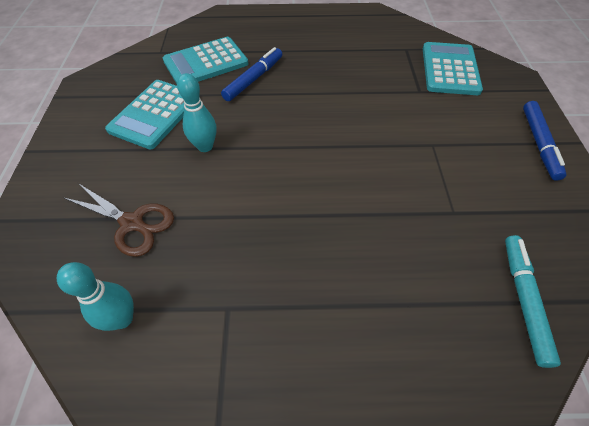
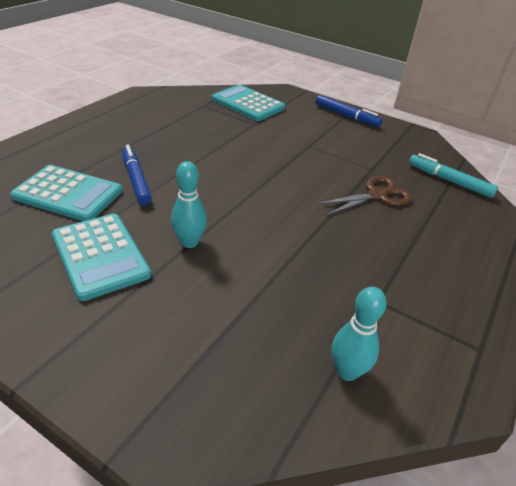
camera: 60 degrees left, 15 degrees down
brown scissors [64,183,174,257] -> brown scissors moved to [317,176,412,215]
turquoise calculator [163,37,248,84] -> turquoise calculator turned 75 degrees counterclockwise [10,165,123,221]

